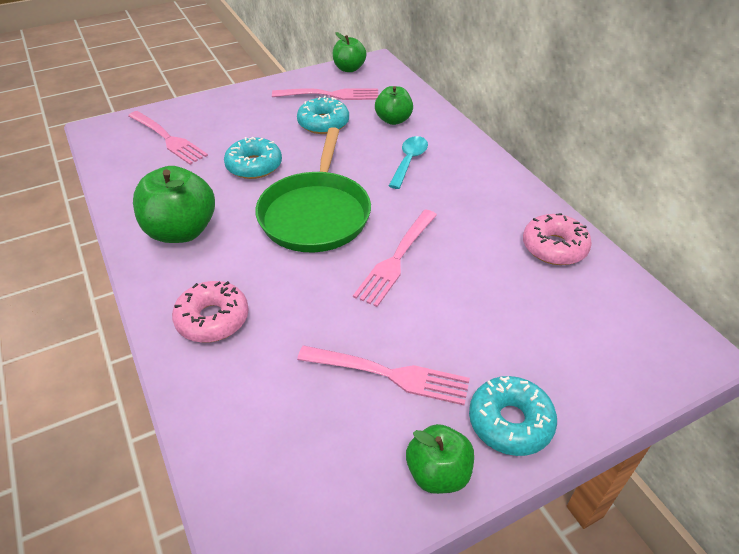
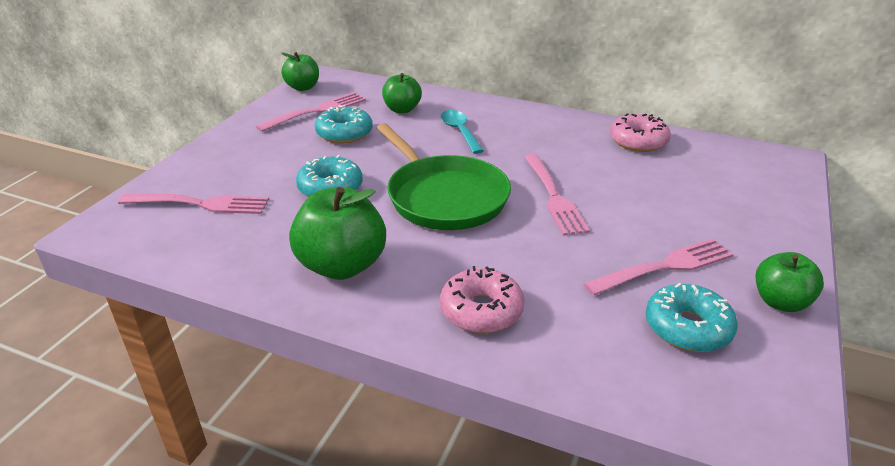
camera: 40 degrees left, 10 degrees down
turquoise donut [469,376,557,456] -> turquoise donut moved to [646,283,738,352]

